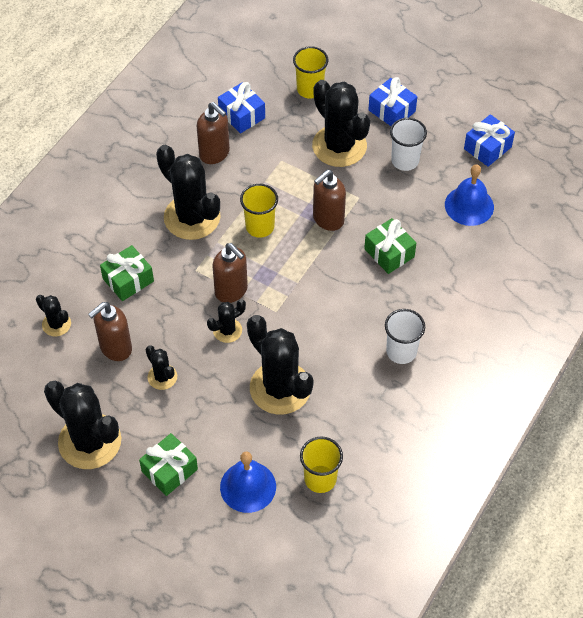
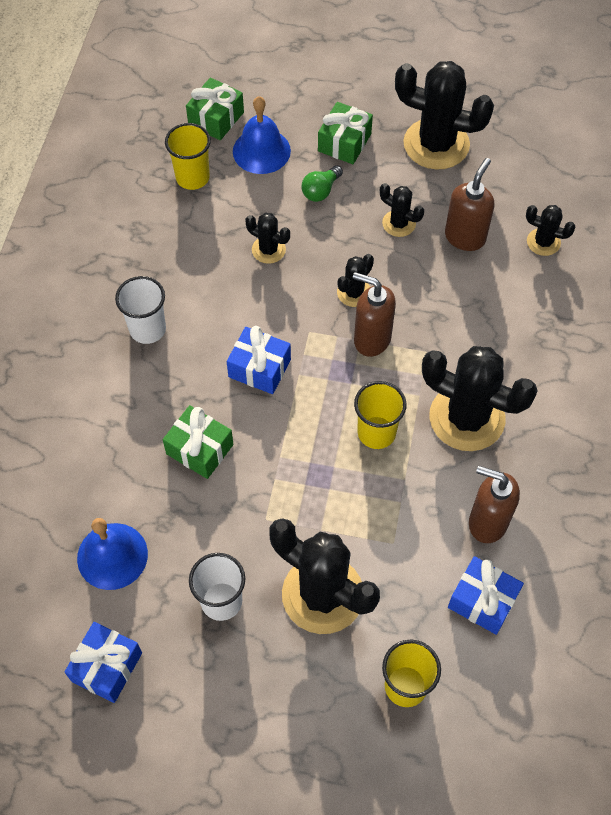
camera: 160 degrees right, 5 degrees up
green gift [100,245,154,301] -> green gift moved to [186,78,244,140]
black cactus [247,315,314,415] -> black cactus [245,213,290,264], size x0.49
brown soap dispenser [313,169,346,231] -> none
blue gift [368,77,417,126] -> blue gift moved to [227,326,291,394]
none -> green light bulb [301,165,343,202]

